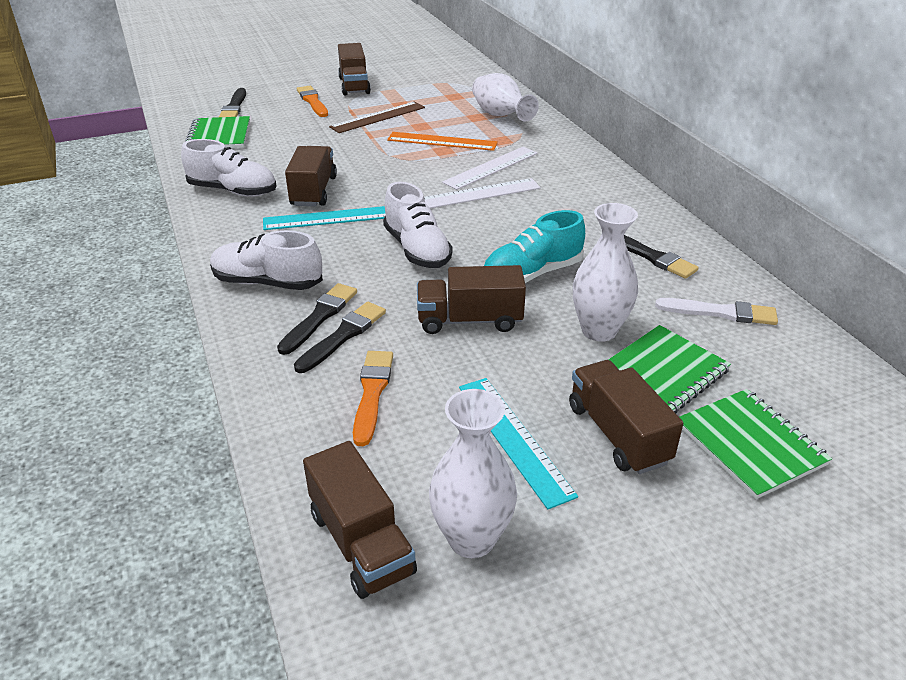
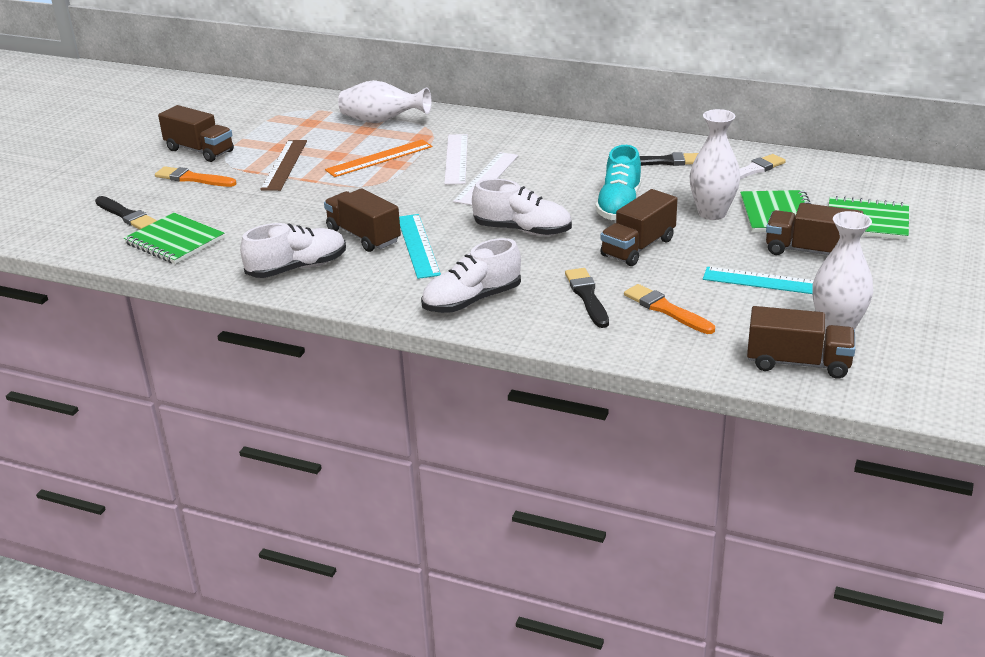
camera: 45 degrees left, 5 degrees down
turquoise ruler [263,206,386,230] -> turquoise ruler turned 45 degrees counterclockwise [399,214,441,279]
black brush [277,283,357,355] -> none

